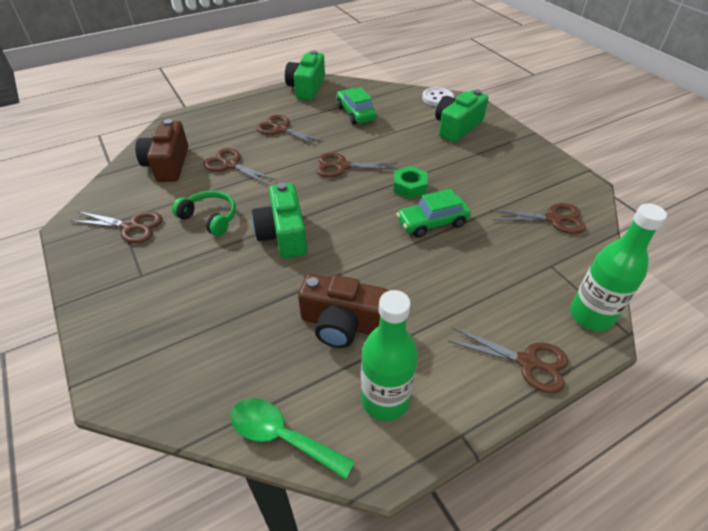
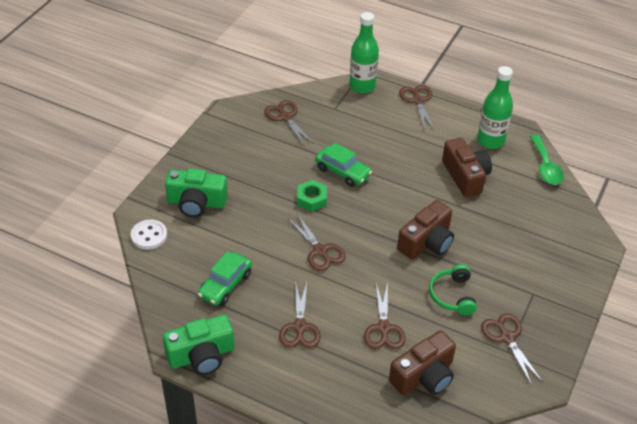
camera: 125 degrees left, 0 degrees up
green camera [252,183,307,258] -> brown camera [397,200,454,260]

